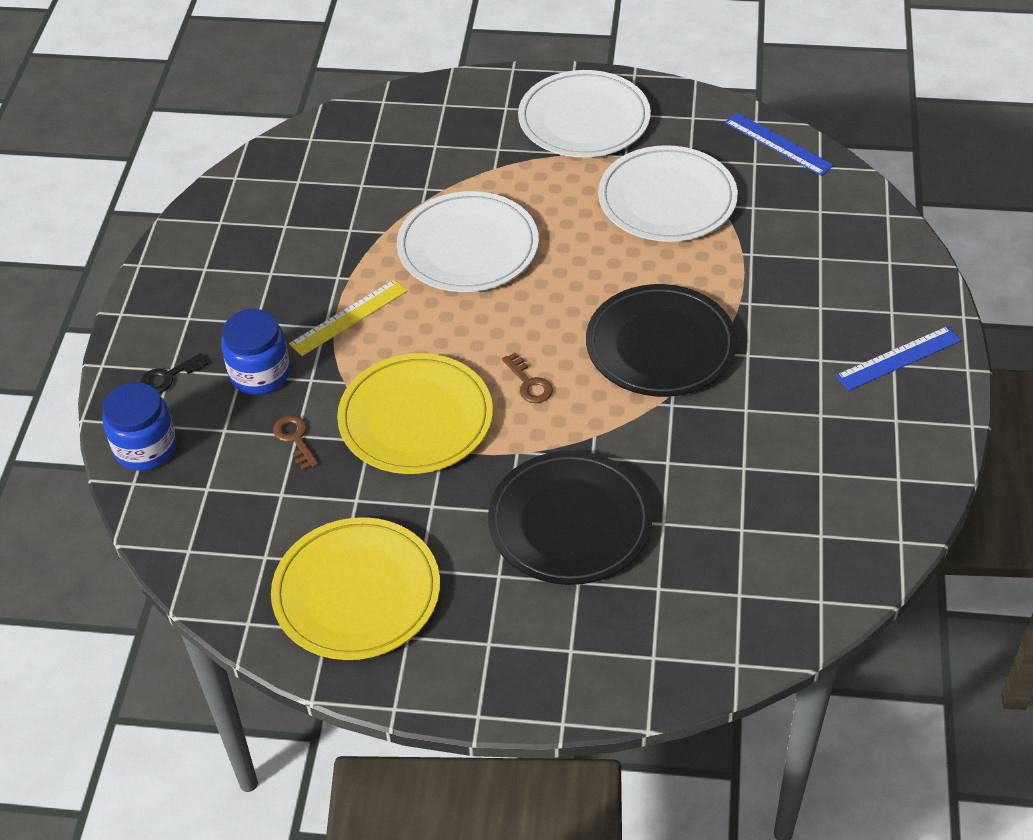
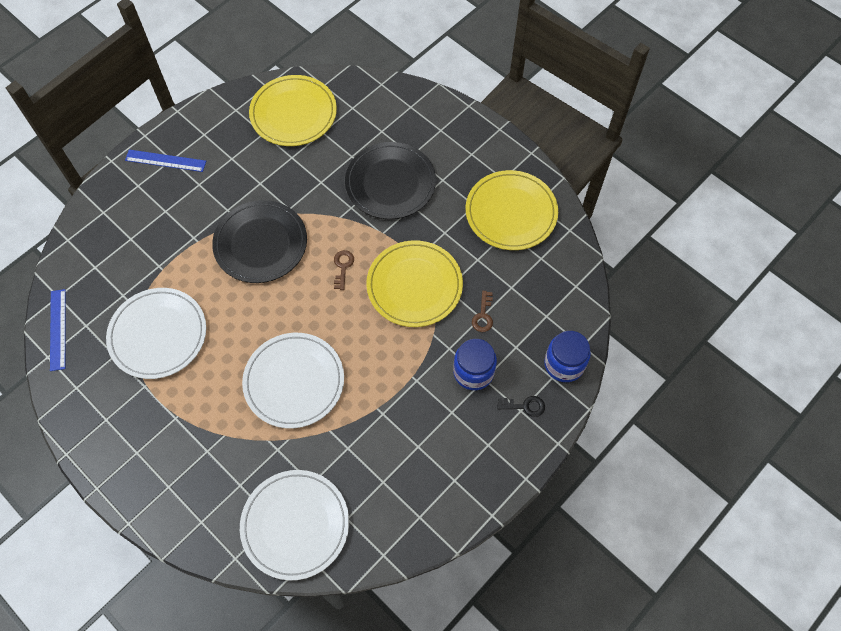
camera: 145 degrees left, 15 degrees up
yellow ruler [289,279,407,356] -> none
white plate [518,70,651,157] -> white plate moved to [240,470,349,581]
none -> yellow plate [249,75,337,146]

